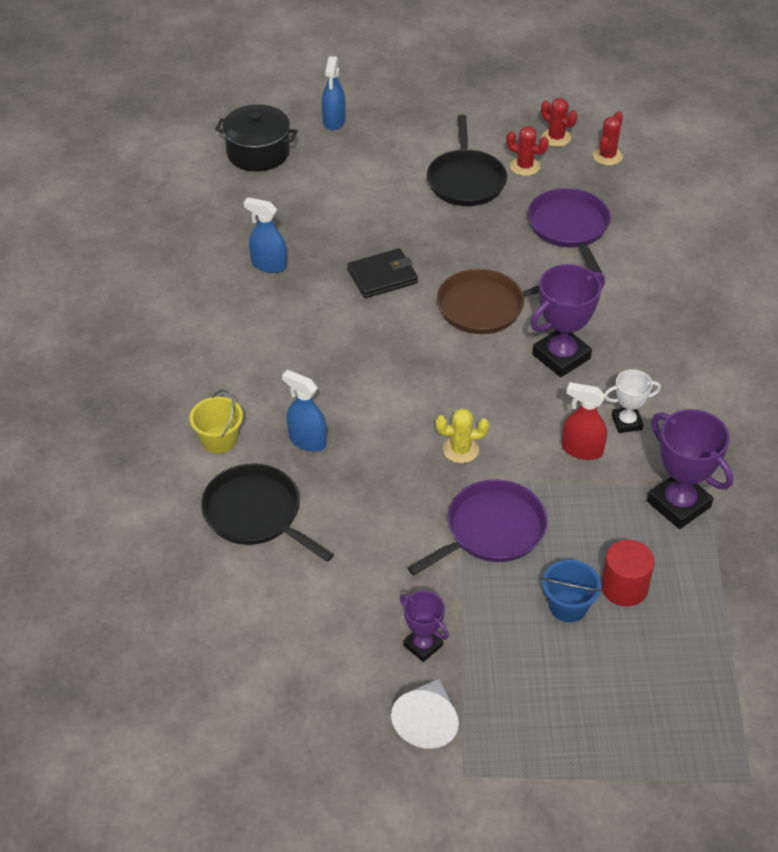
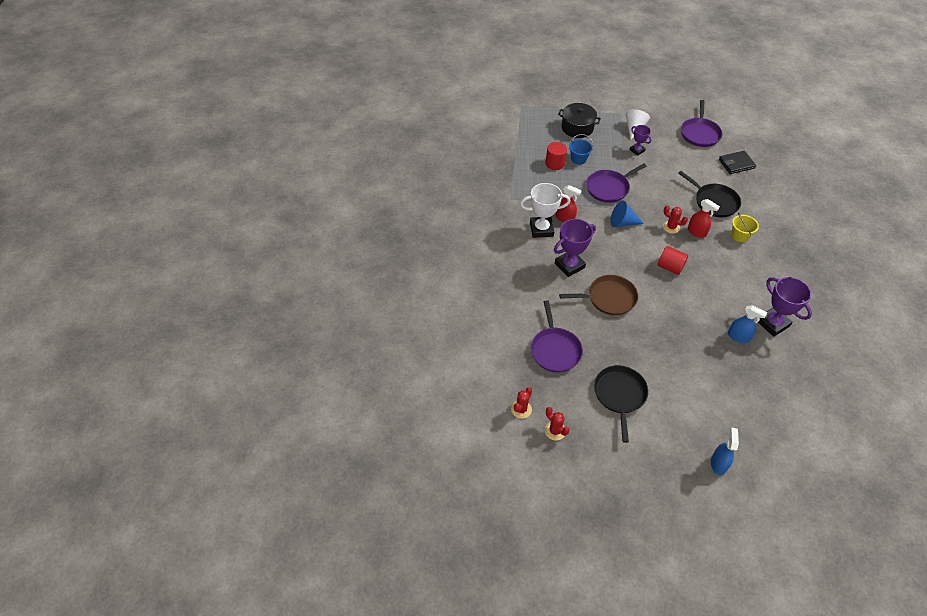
camera: 175 degrees left, 5 degrees up
black pot [215,104,298,172] -> black pot moved to [558,103,601,138]
blue spray bottle [282,370,327,452] -> red spray bottle [688,199,720,238]
black wallet [347,248,418,298] -> black wallet moved to [719,151,756,174]
yellow cactus [435,408,489,463] -> blue cone [610,200,644,227]
red cactus [506,126,549,176] -> red cactus moved to [663,205,688,234]
white trophy [604,369,661,433] -> white trophy [520,183,570,238], size x1.74
purple trophy [647,409,733,529] -> purple trophy moved to [758,277,812,337]
none -> red cylinder [658,246,688,275]
none -> purple pan [681,100,722,147]

